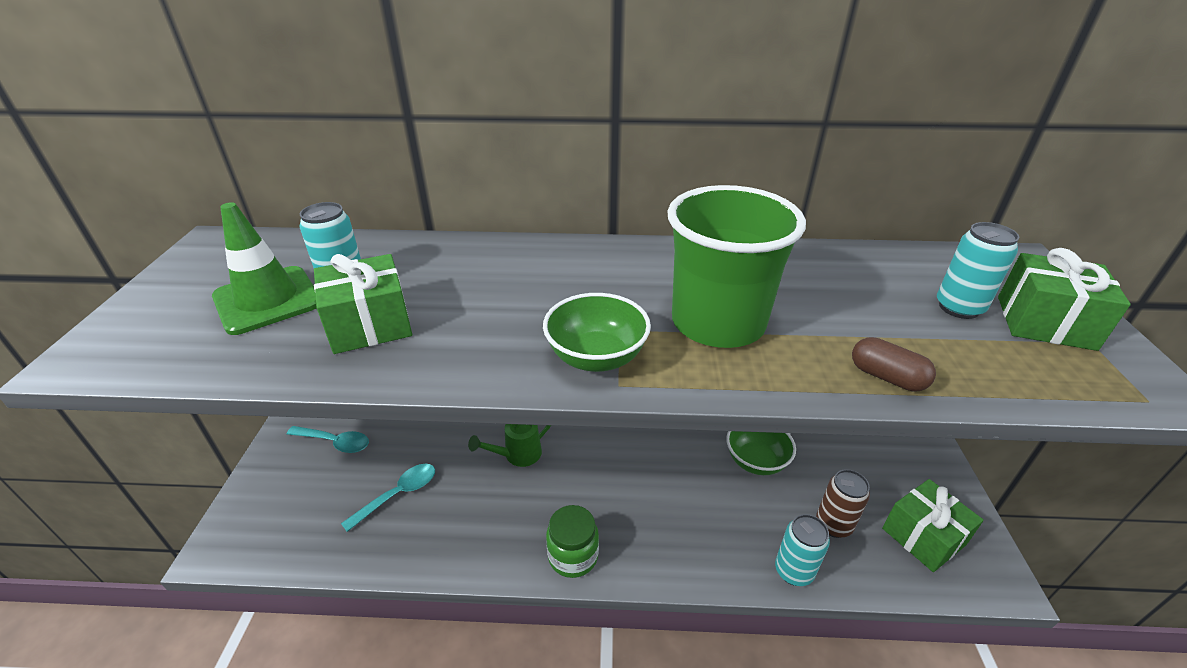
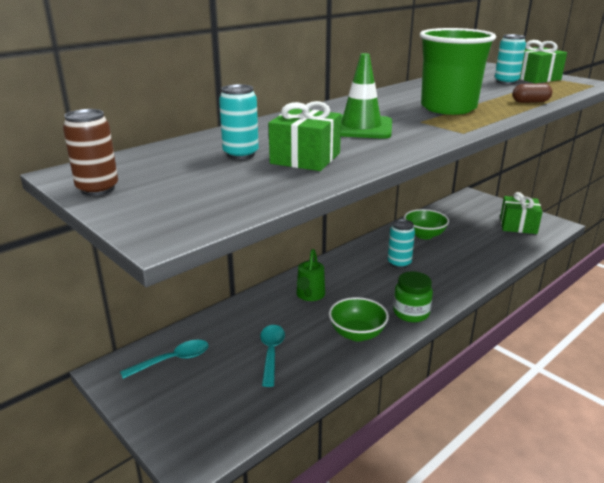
camera: 45 degrees left, 10 degrees down
green traffic cone [212,202,317,335] -> green traffic cone moved to [341,53,392,139]
green bowl [543,293,651,372] -> green bowl moved to [329,297,389,341]
turquoise can [775,514,830,586] -> turquoise can moved to [388,219,415,268]
brown can [816,469,870,538] -> brown can moved to [63,109,118,196]

